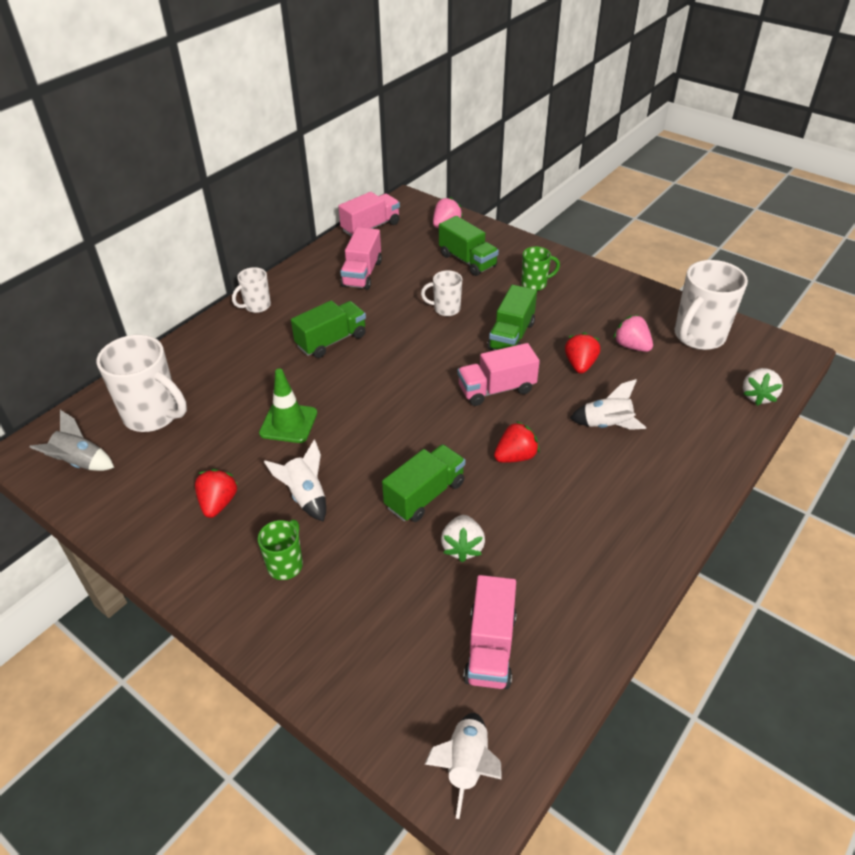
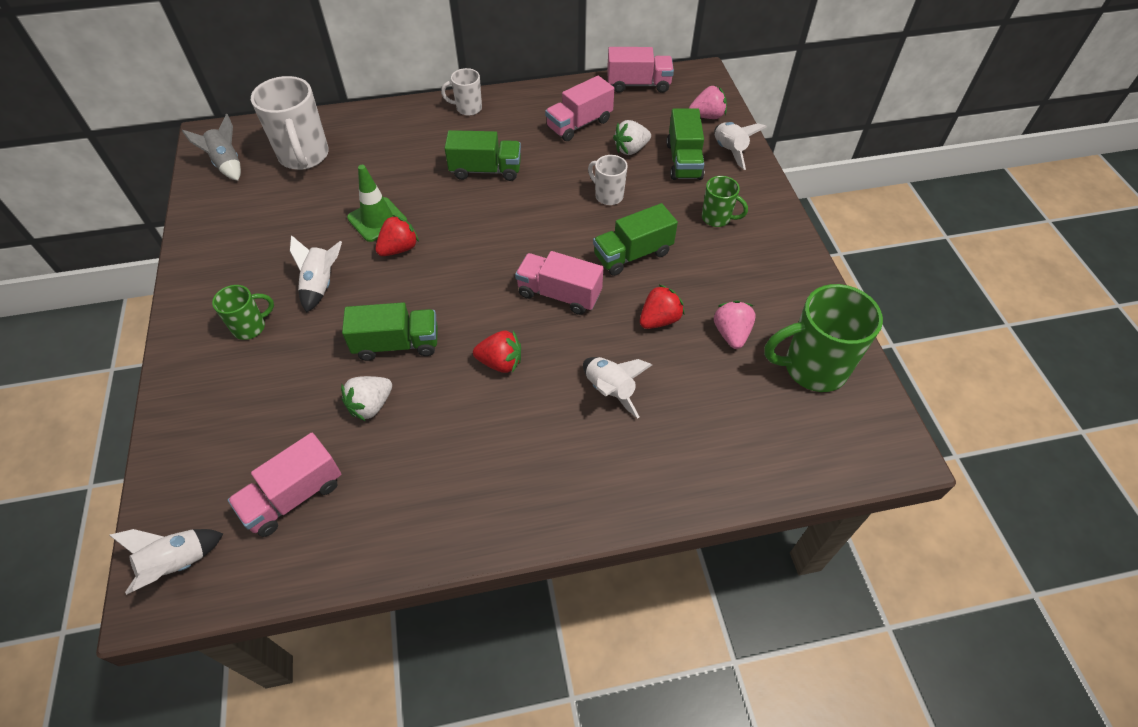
camera: 40 degrees right, 10 degrees up
red strawberry [195,469,237,518] -> red strawberry moved to [375,215,419,256]
white mug [675,260,748,350] -> green mug [764,284,883,392]
white strawberry [743,368,783,406] -> white strawberry moved to [613,120,651,155]
none -> white rocket [714,122,767,170]

